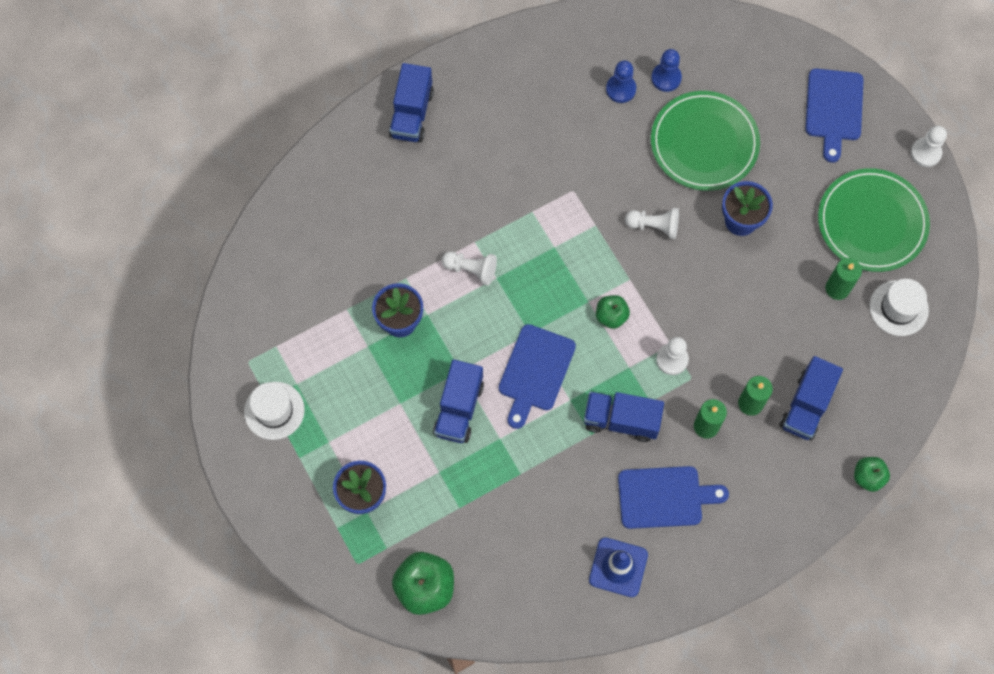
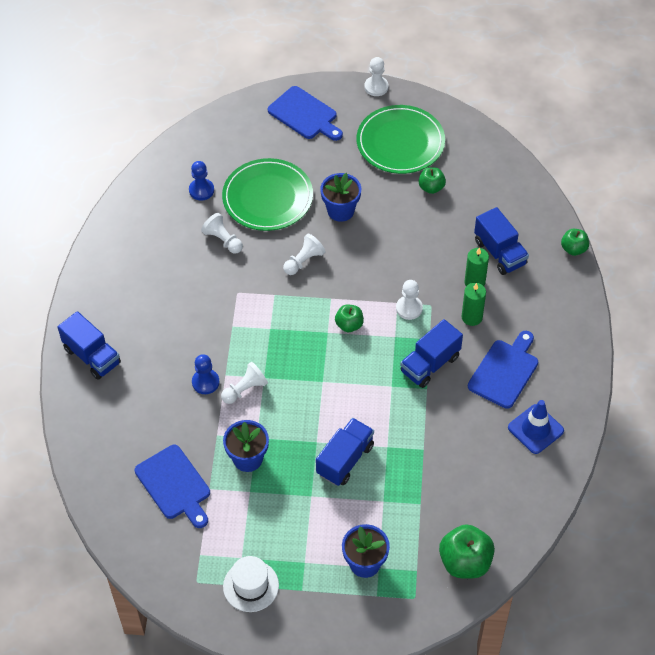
camera: 55 degrees left, 15 degrees down
blue truck [433,359,484,443] -> blue truck turned 105 degrees counterclockwise [316,418,374,486]
blue cutting board [499,324,576,429] -> blue cutting board moved to [135,445,210,528]
blue pawn [606,60,636,103] -> blue pawn moved to [192,354,220,394]
green candle [825,258,862,300] -> green apple [419,167,446,194]
white hat [869,279,929,336] -> none
none -> white pawn [201,213,243,254]

